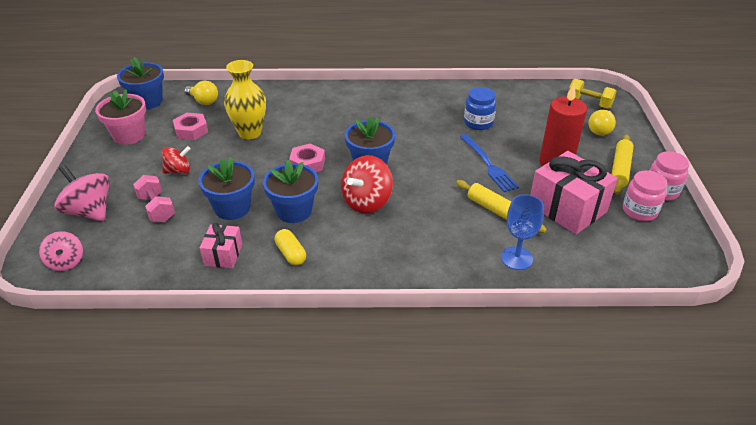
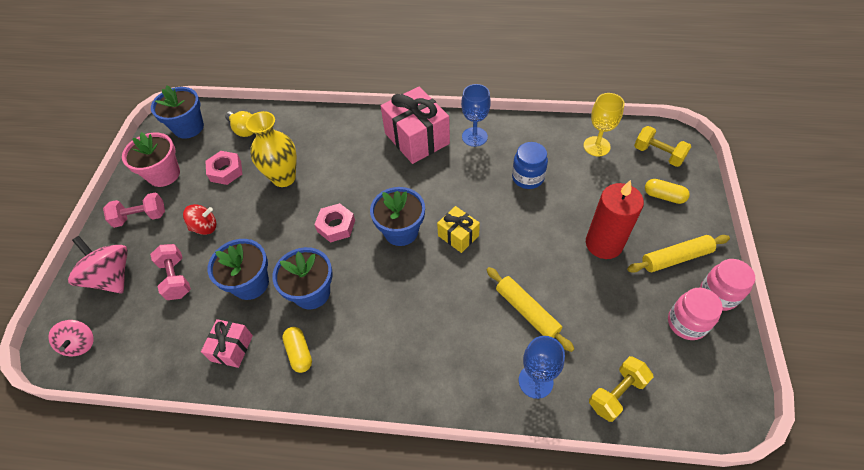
camera: 10 degrees right, 15 degrees up
red spinning top [341,155,393,213] -> none
blue fork [460,134,519,192] -> none
pink gift [530,151,618,234] -> pink gift moved to [381,86,450,164]
yellow light bulb [588,110,616,136] -> yellow capsule [645,179,690,204]
yellow rolling pin [612,134,634,195] -> yellow rolling pin turned 45 degrees clockwise [627,235,730,273]
none -> pink dumbbell [103,192,165,228]
none -> yellow gift [437,206,480,253]
none -> blue goblet [461,84,491,147]
none -> yellow goblet [583,93,625,156]
none -> yellow dumbbell [589,356,654,422]

